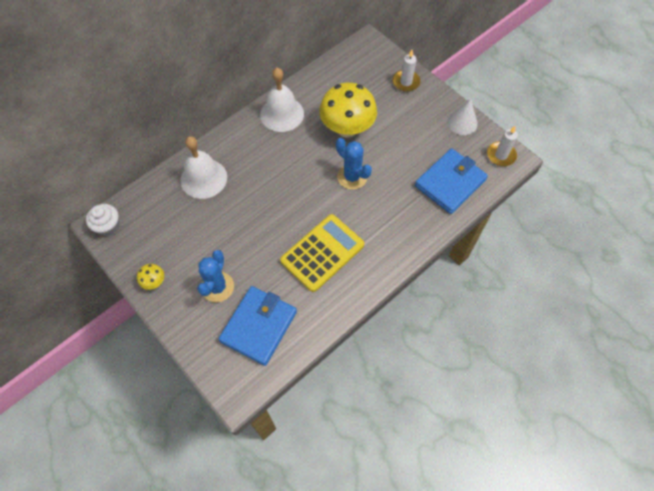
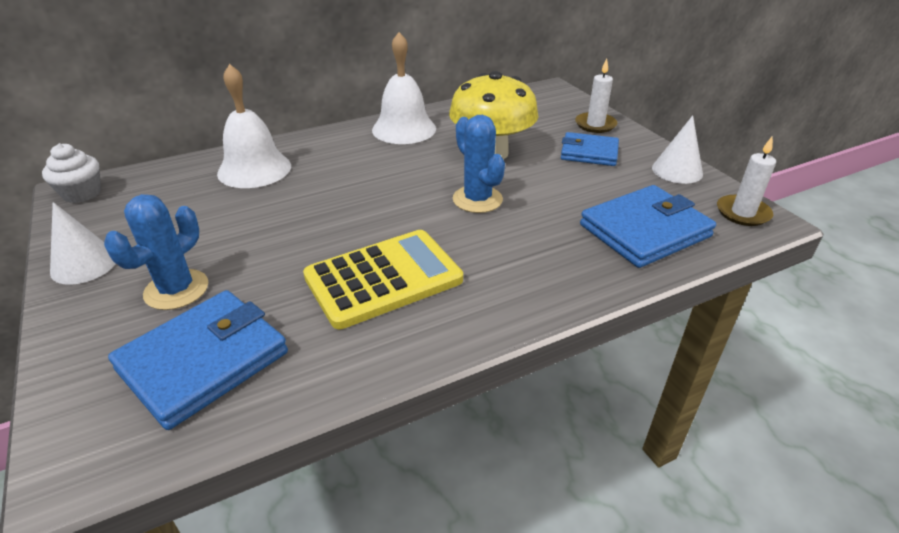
camera: 15 degrees right, 25 degrees down
yellow mushroom [137,264,164,290] -> white cone [50,202,116,285]
none -> blue wallet [561,132,619,166]

